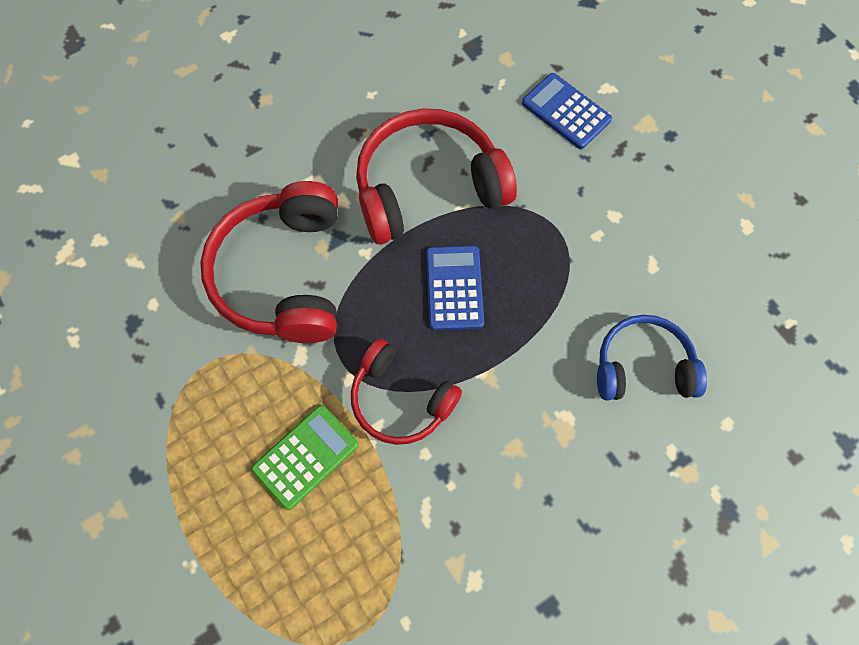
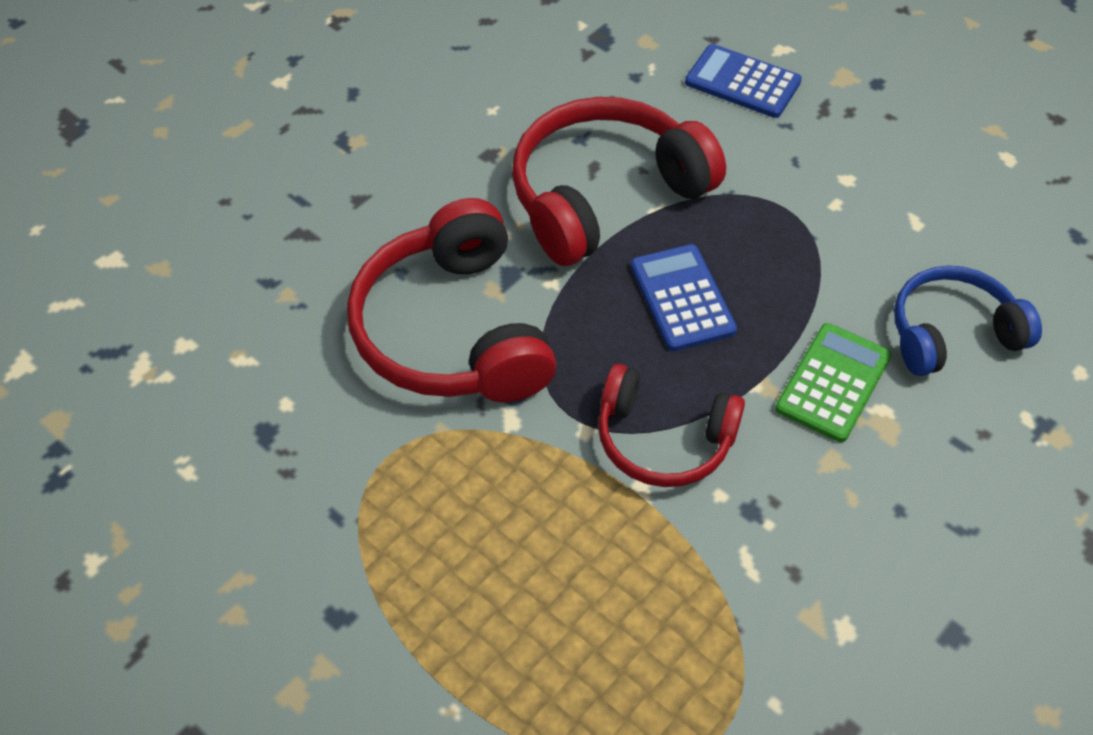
camera: 15 degrees left, 15 degrees down
green calculator [251,405,358,510] -> green calculator moved to [775,323,892,442]

